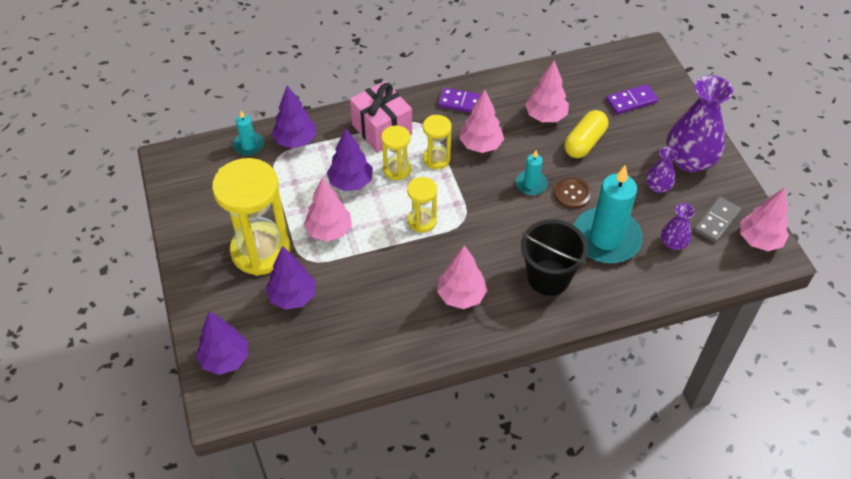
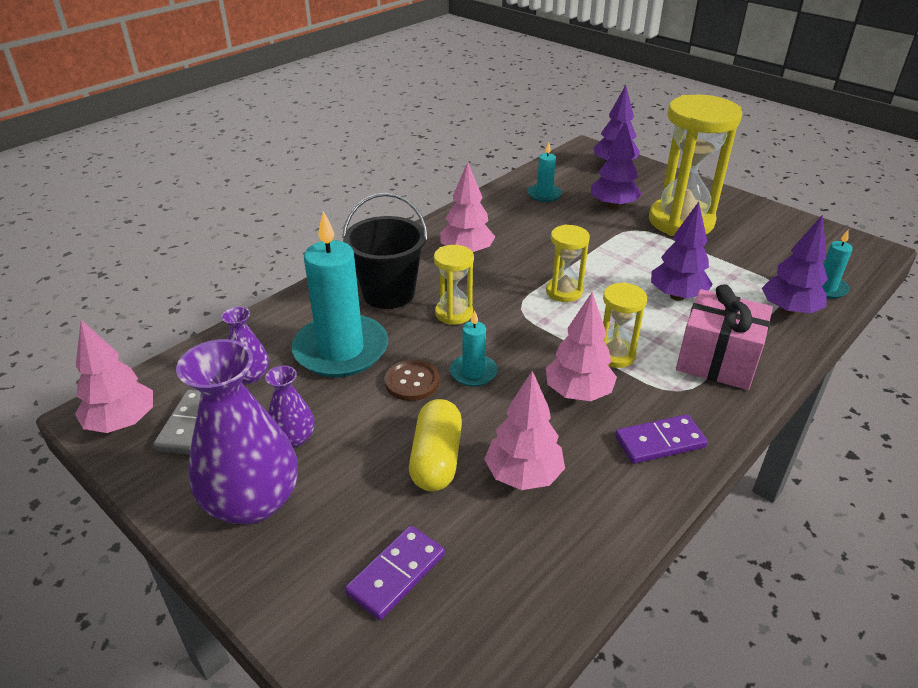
camera: 150 degrees right, 15 degrees down
pink tree [304,178,352,242] -> none
yellow hourglass [381,125,411,180] -> yellow hourglass moved to [434,245,474,325]
none -> turquoise candle [528,142,562,202]

